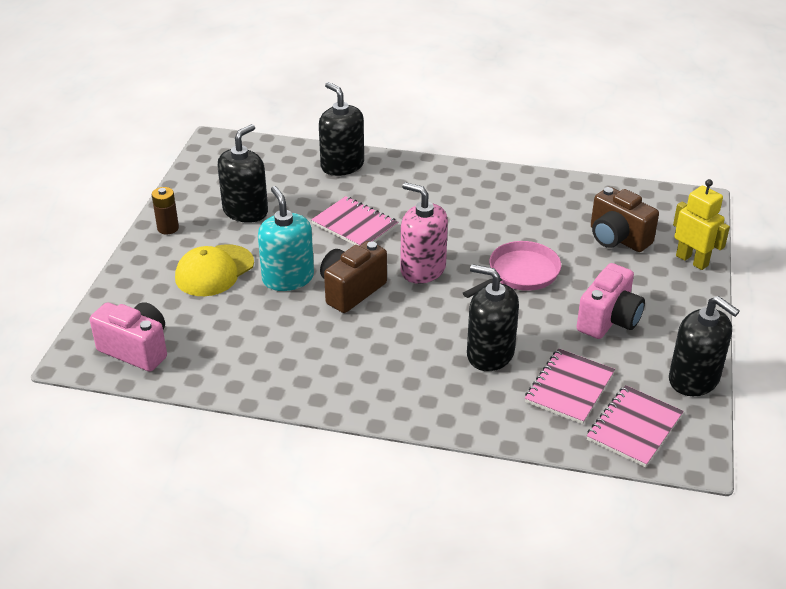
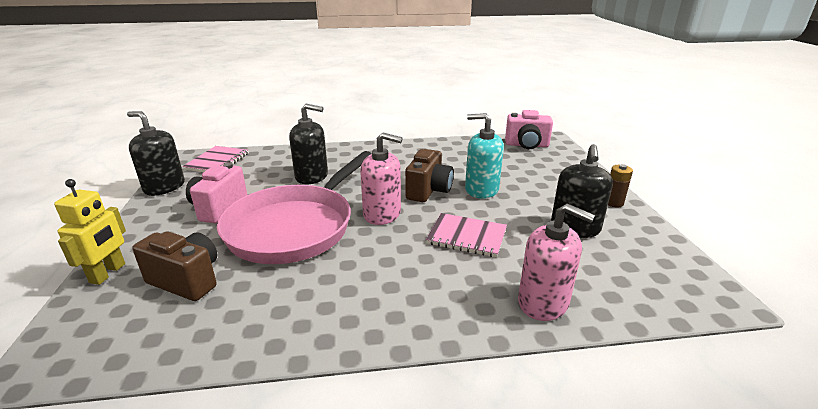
camera: 160 degrees right, 10 degrees down
yellow cap [175,244,254,296] -> none
turquoise soap dispenser [258,186,314,291] -> turquoise soap dispenser turned 150 degrees clockwise [465,113,504,199]
black soap dispenser [319,82,364,176] -> pink soap dispenser [518,204,595,321]
pink pan [463,241,561,298] -> pink pan [217,151,372,264], size x1.90
pink notebook [525,348,615,425] -> none
yellow robot [673,179,730,270] -> yellow robot turned 105 degrees counterclockwise [54,179,126,285]

